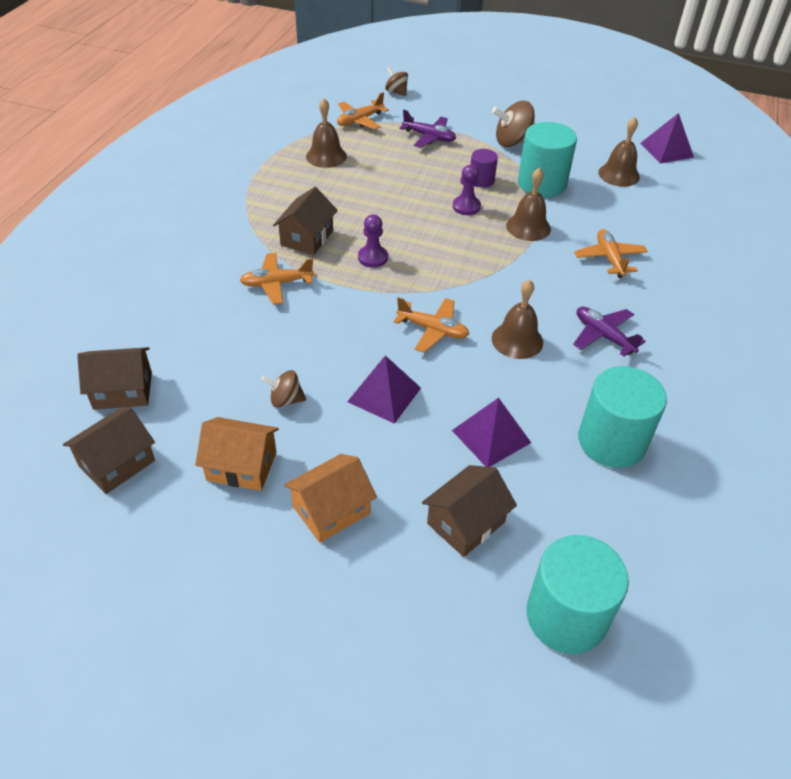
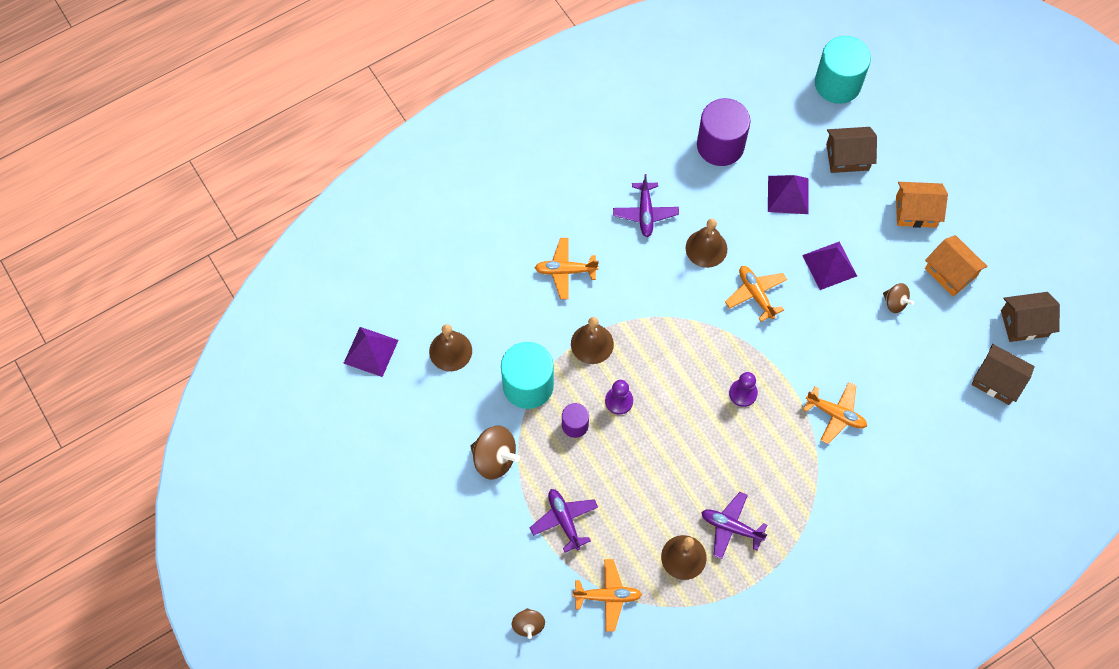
camera: 140 degrees left, 20 degrees up
brown house [273,187,338,255] -> none
orange plane [574,229,648,278] -> orange plane turned 60 degrees clockwise [535,238,599,299]
turquoise cylinder [578,366,667,468] -> purple cylinder [697,98,750,166]
none -> purple plane [701,492,767,559]

